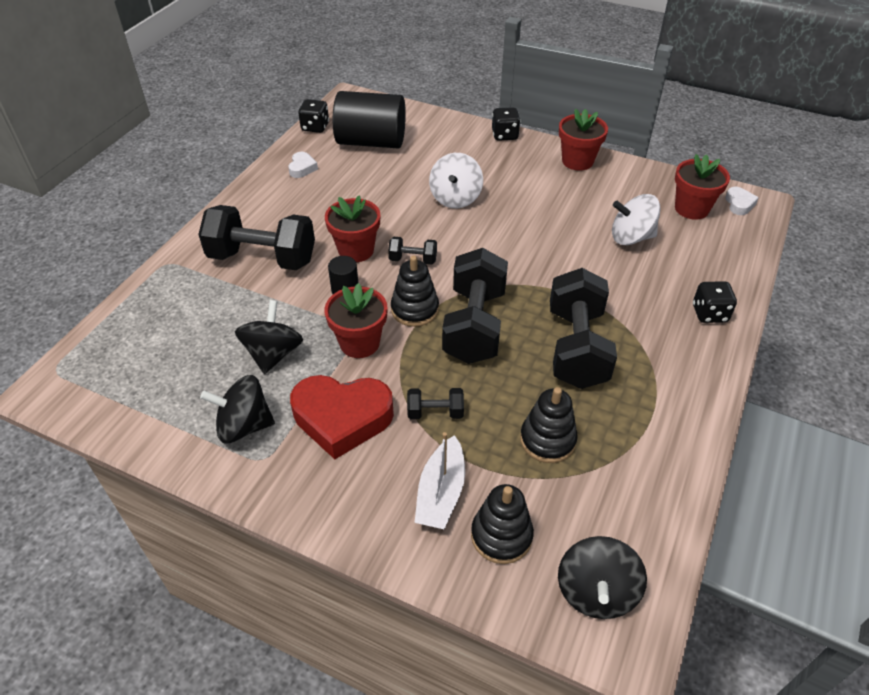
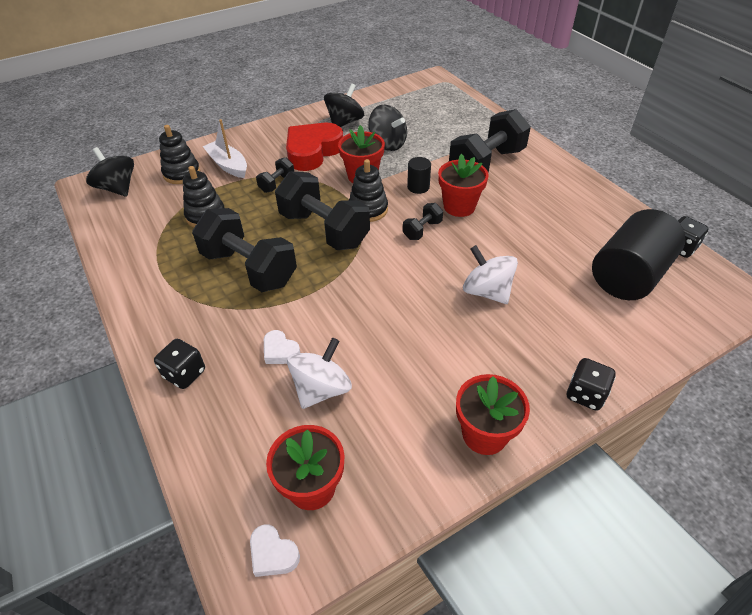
camera: 125 degrees right, 0 degrees up
white heart [288,152,318,178] -> white heart moved to [264,330,300,364]

